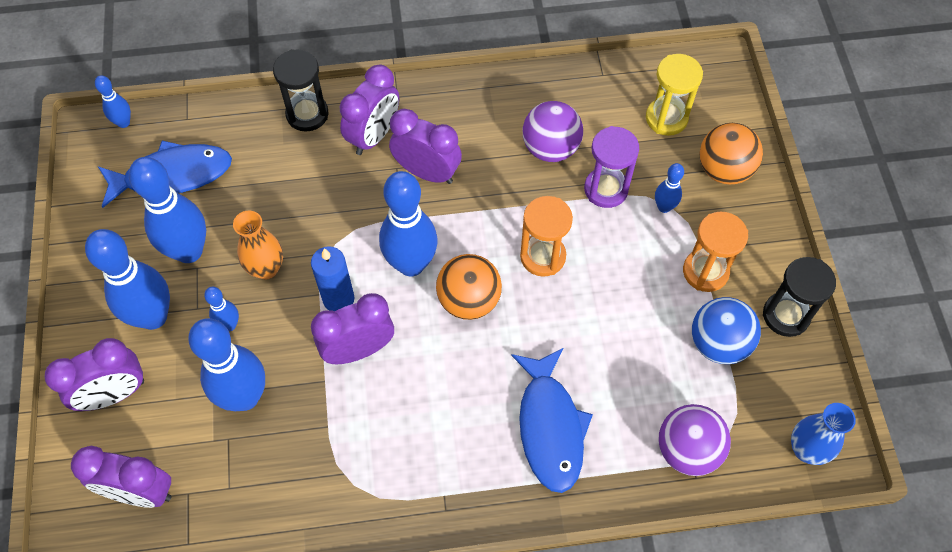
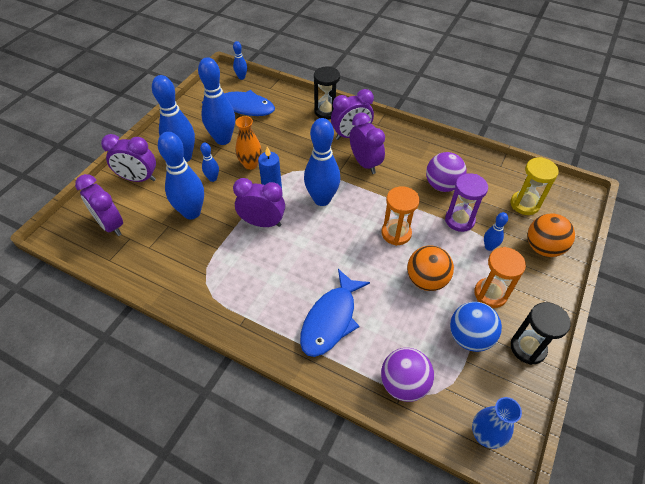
camera: 35 degrees right, 10 degrees down
orange ball [436,254,502,320] -> orange ball moved to [407,245,454,291]

